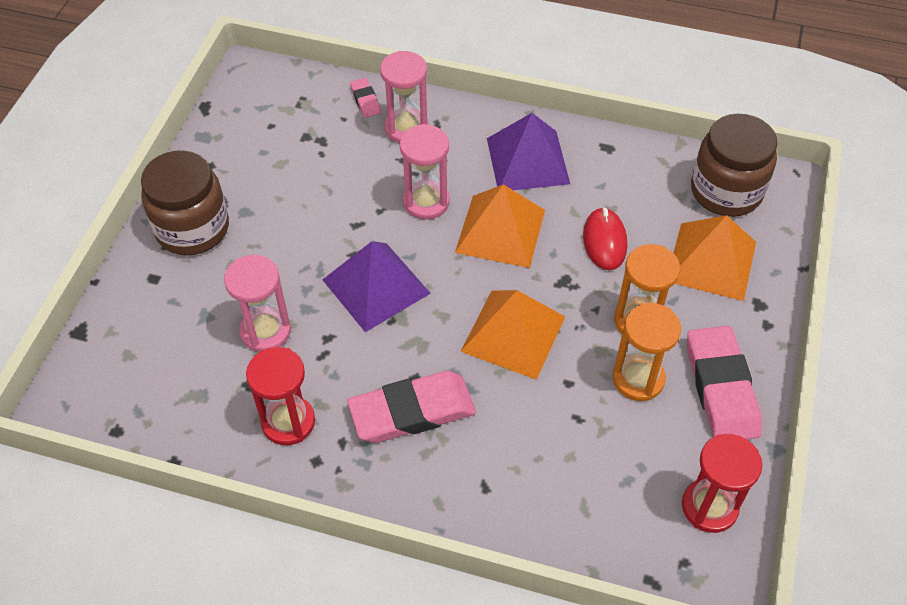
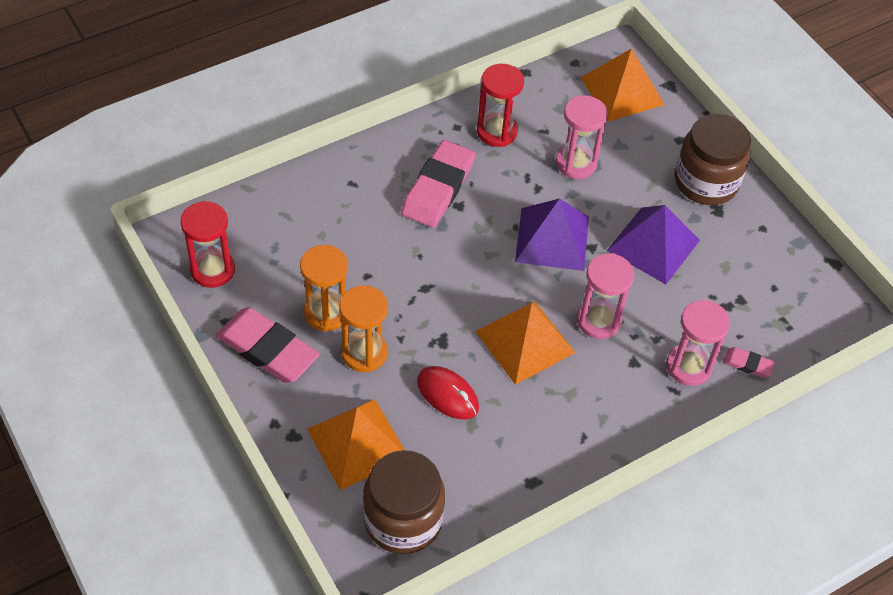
camera: 130 degrees right, 0 degrees up
orange pyramid [461,290,565,380] -> orange pyramid moved to [580,48,665,122]
purple pyramid [487,113,570,190] -> purple pyramid moved to [607,205,700,284]

